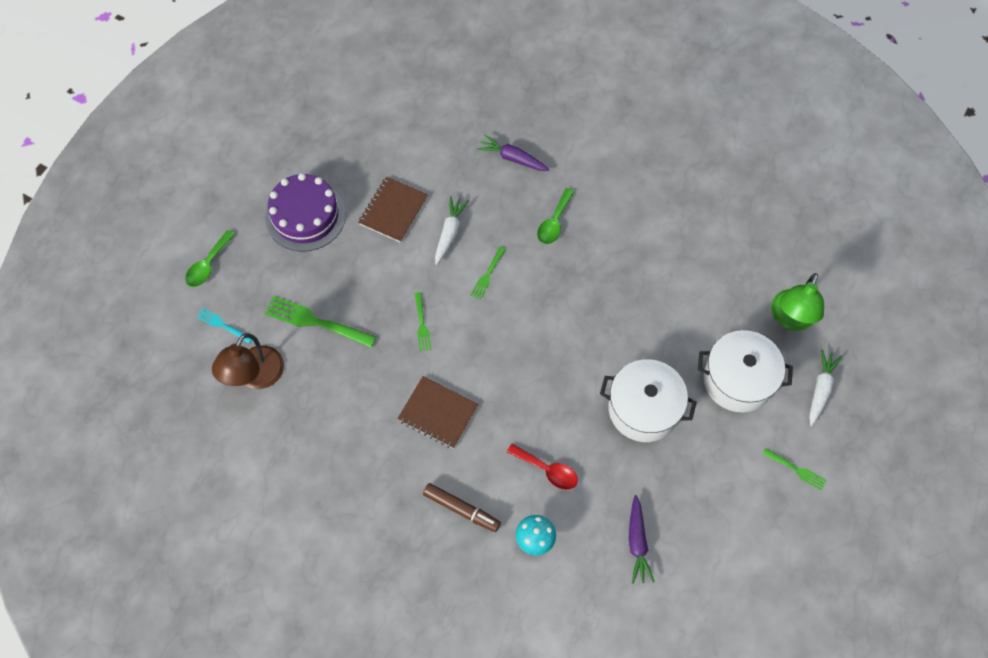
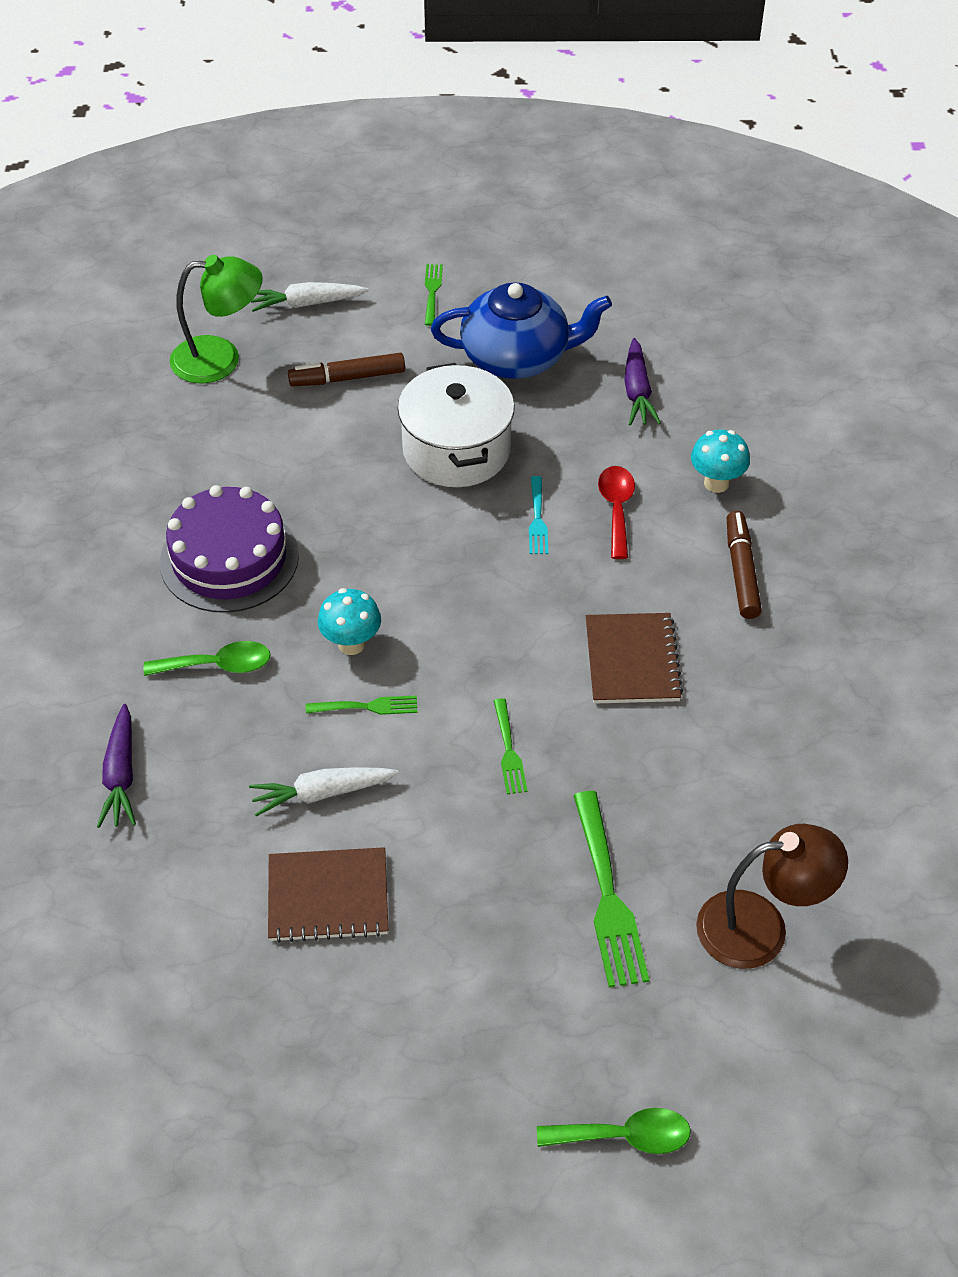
camera: 120 degrees left, 15 degrees down
turquoise fork [196,308,252,343] -> turquoise fork moved to [529,476,548,554]
purple cake [265,173,346,252] -> purple cake moved to [160,485,299,613]
green fork [415,292,431,351] -> green fork turned 120 degrees clockwise [494,698,528,794]
purple carrot [629,495,654,584] -> purple carrot turned 120 degrees clockwise [624,338,661,425]
white pot [698,330,793,412] -> brown marker [288,353,405,387]
none -> turquoise mushroom [318,588,381,655]
none -> blue teapot [431,282,612,379]

